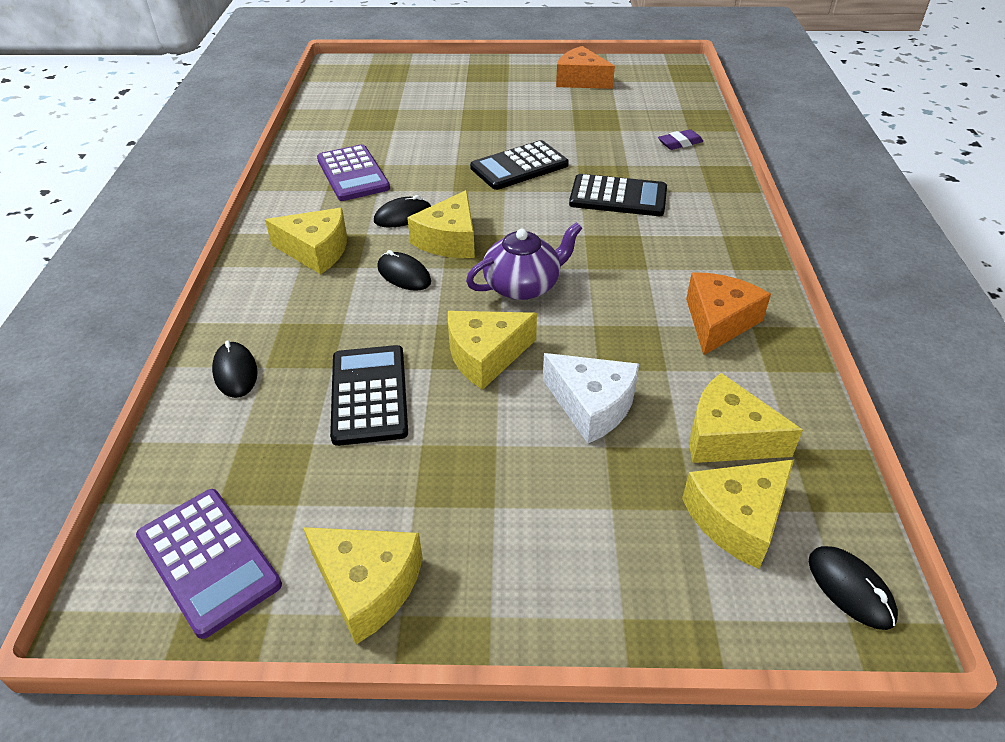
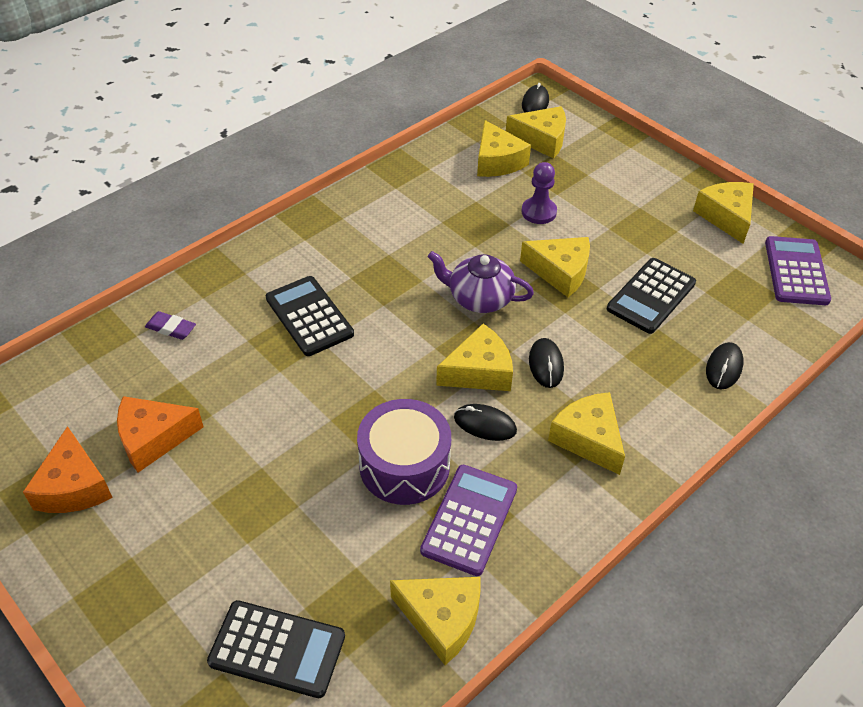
camera: 135 degrees left, 5 degrees up
black calculator [470,140,569,190] -> black calculator moved to [207,600,345,698]
white cheese [543,353,639,443] -> purple pawn [521,162,557,224]
orange cheese [686,272,771,355] -> orange cheese moved to [117,396,203,472]
none -> purple drum [357,399,451,505]
none -> yellow cheese [390,577,481,665]

